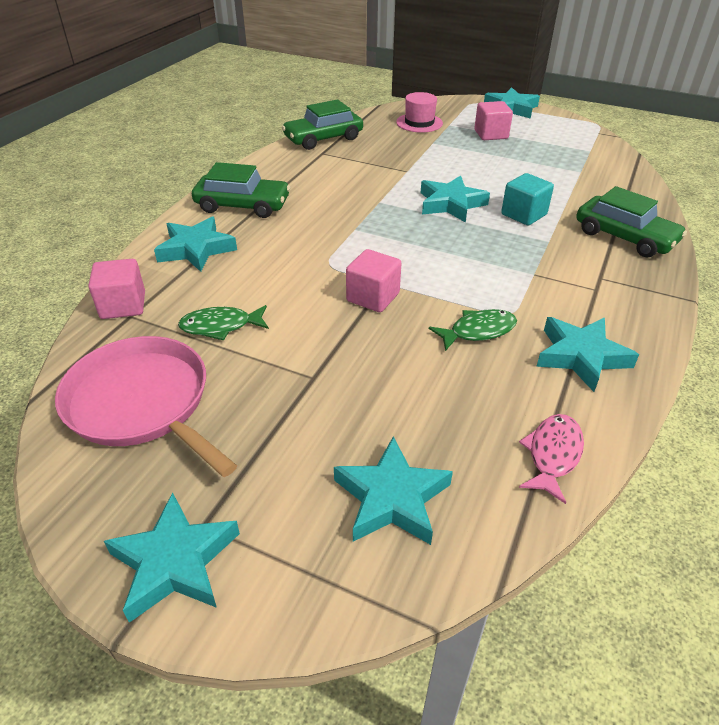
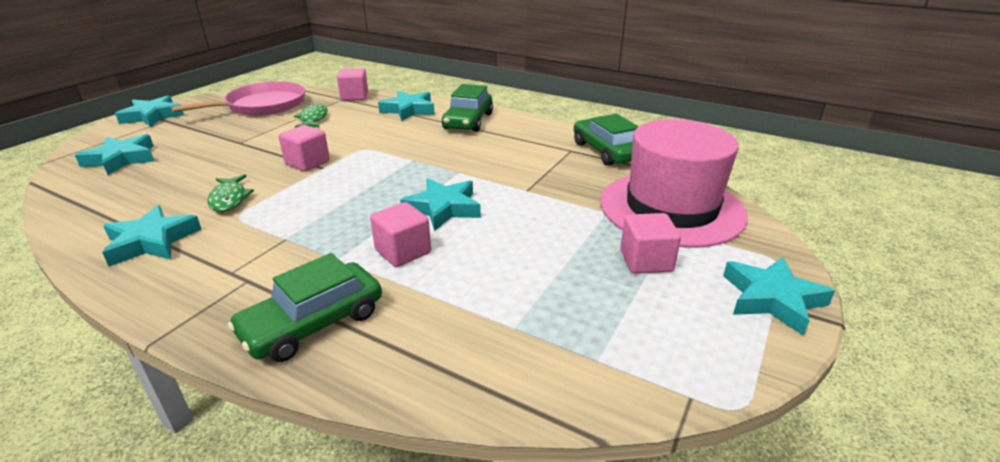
camera: 95 degrees right, 10 degrees down
pink hat [396,92,443,133] -> pink hat [600,119,748,248], size x2.19
turquoise cube [501,173,554,225] -> pink cube [370,202,431,267]
pink fish [519,414,584,504] -> none

